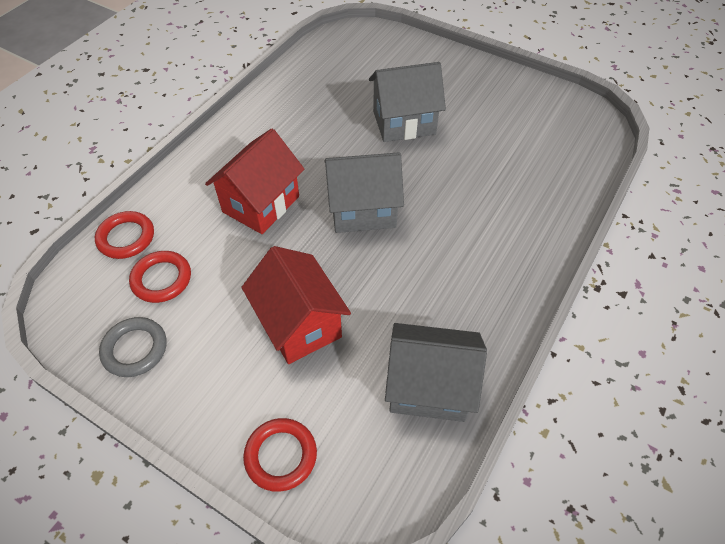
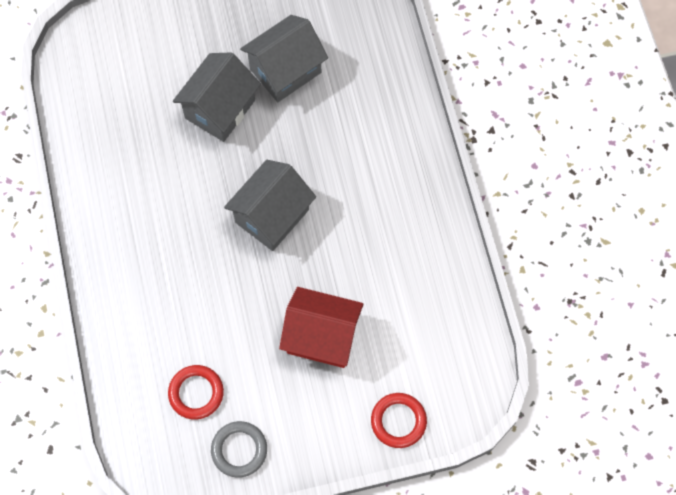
camera: 45 degrees left, 15 degrees up
red ring [95,211,154,259] -> none
red house [205,129,304,234] -> none
grey house [385,323,487,422] -> grey house moved to [240,15,328,102]

